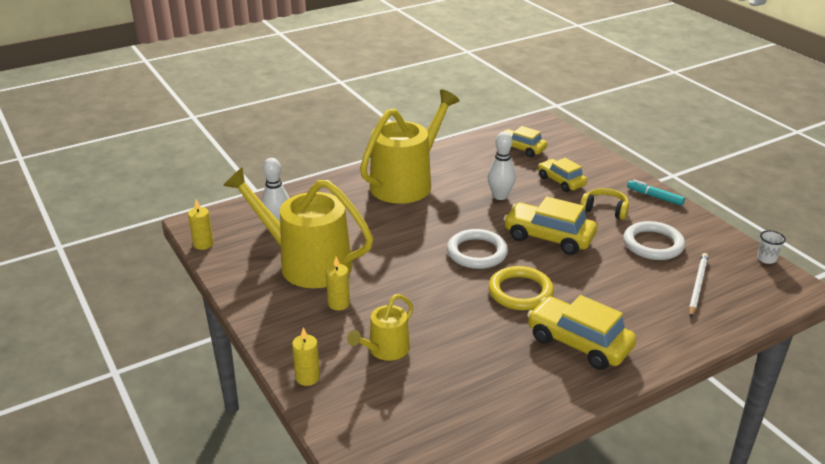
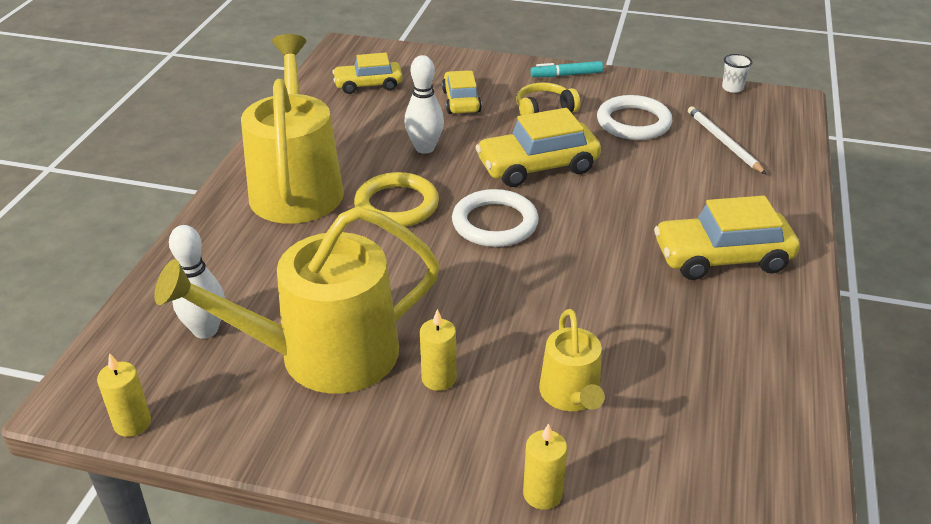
camera: 45 degrees left, 5 degrees up
yellow ring [488,266,554,310] -> yellow ring moved to [354,172,439,227]
yellow car [538,158,587,192] -> yellow car turned 75 degrees clockwise [442,70,482,114]

